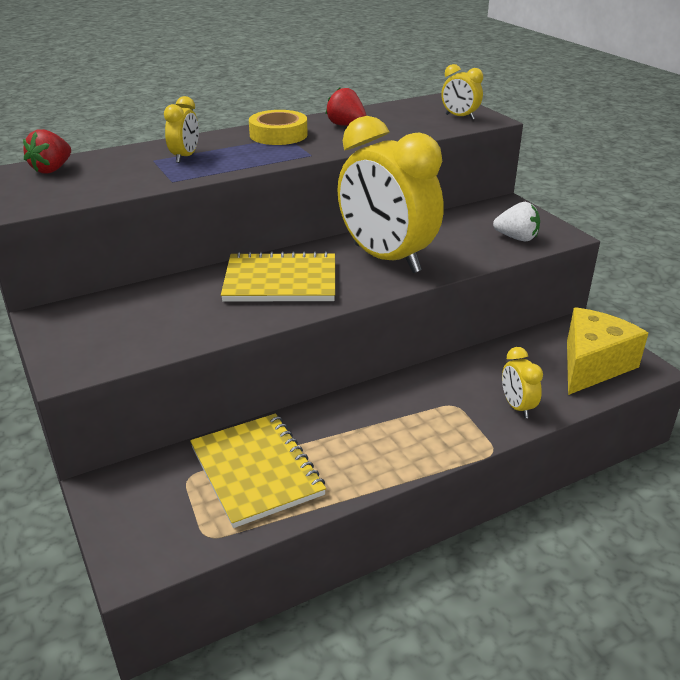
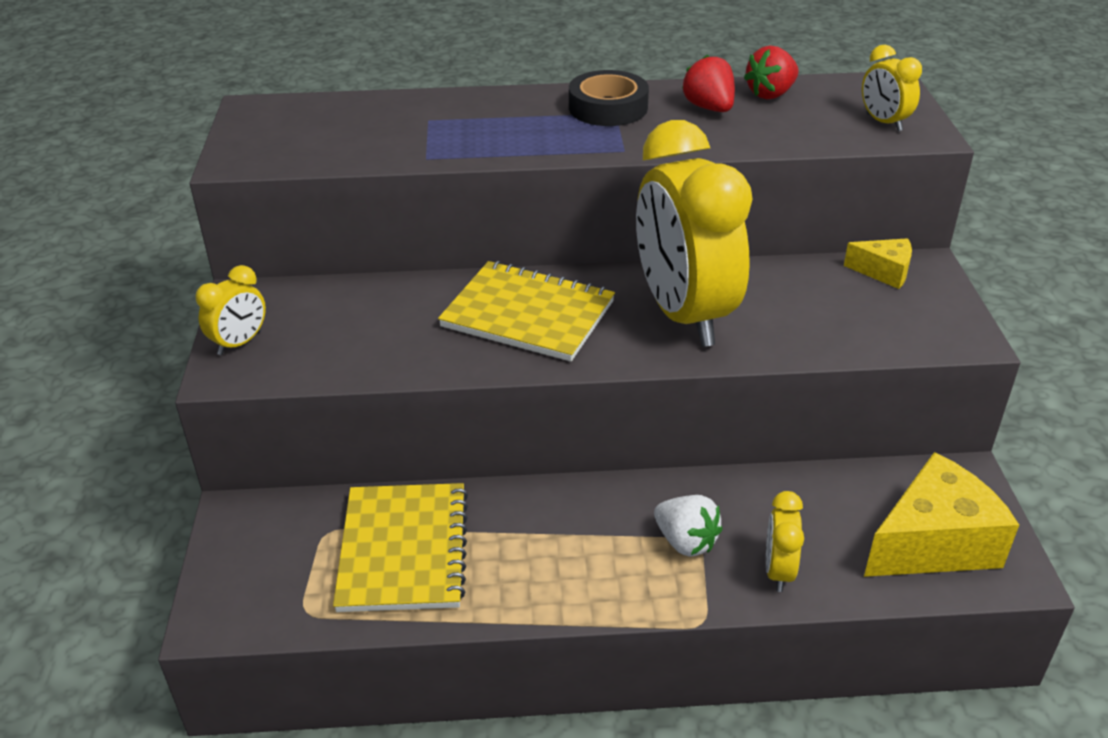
camera: 25 degrees right, 5 degrees up
red strawberry [23,129,71,173] -> red strawberry moved to [744,46,799,99]
yellow clock [164,96,199,163] -> yellow clock moved to [196,265,266,355]
yellow tape [249,110,308,145] -> black tape [569,70,649,126]
white strawberry [493,202,540,241] -> white strawberry moved to [654,495,722,556]
none -> yellow cheese [844,238,912,289]

